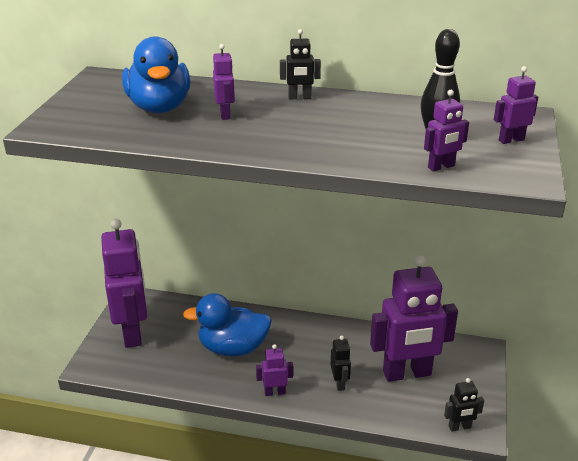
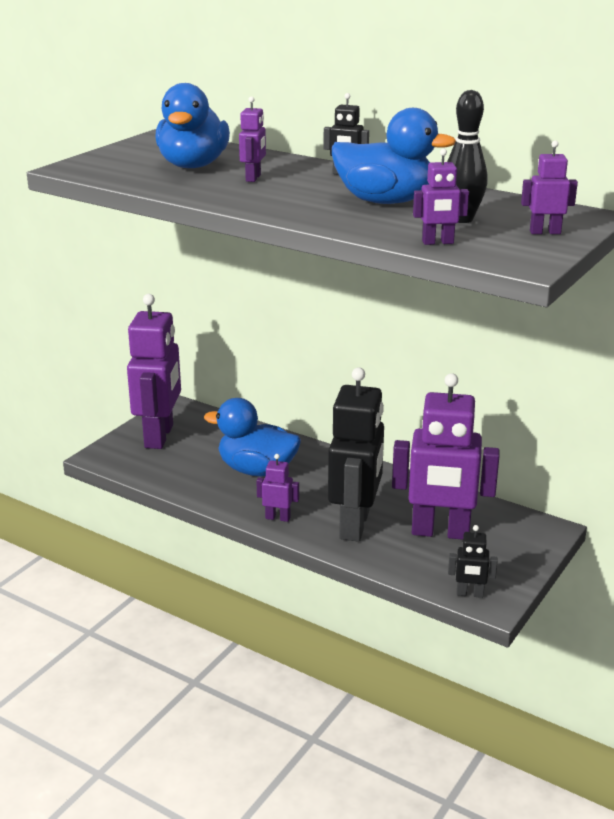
camera: 20 degrees right, 5 degrees down
black robot [330,336,351,391] -> black robot [328,367,384,542], size x2.32
none -> blue duck [332,108,456,204]

